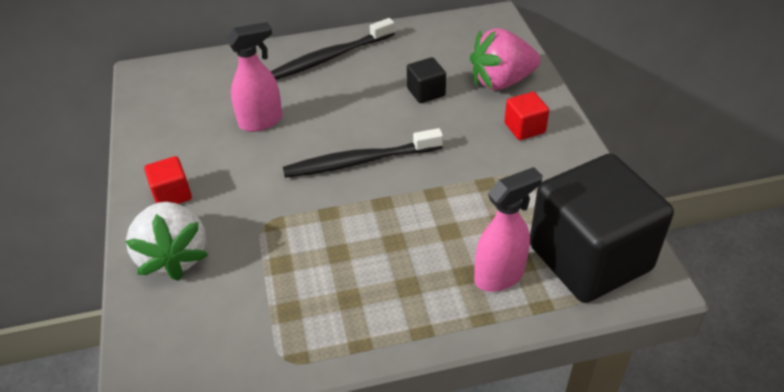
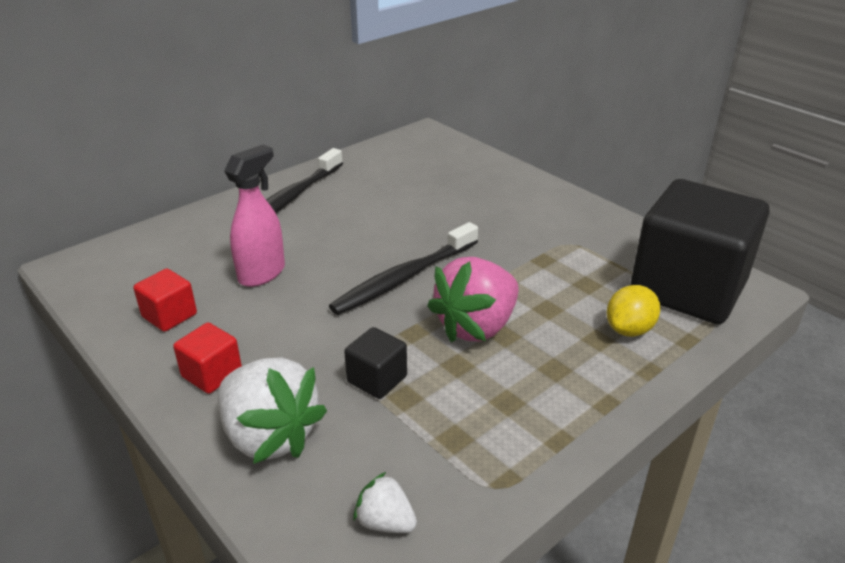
camera: 30 degrees left, 10 degrees down
black cube [407,57,446,103] -> black cube moved to [344,327,407,399]
pink strawberry [470,28,541,90] -> pink strawberry moved to [427,257,519,342]
pink spray bottle [474,167,543,292] -> yellow lemon [607,285,660,337]
red cube [504,92,549,140] -> red cube moved to [133,268,197,332]
none -> white strawberry [353,472,417,533]

